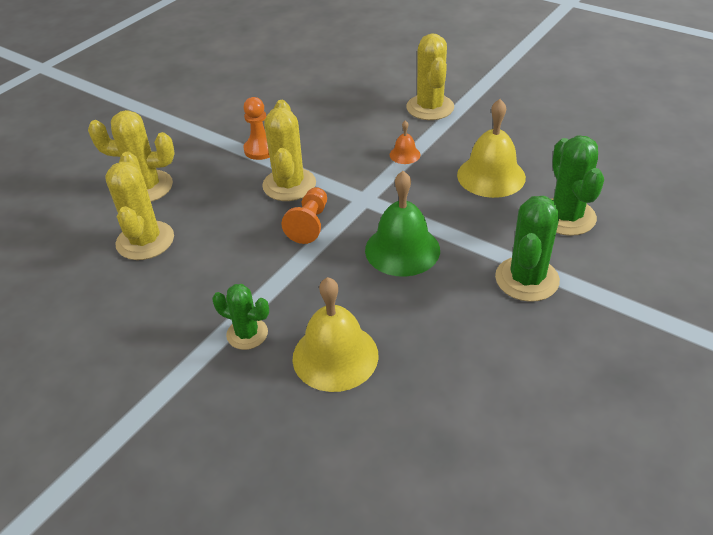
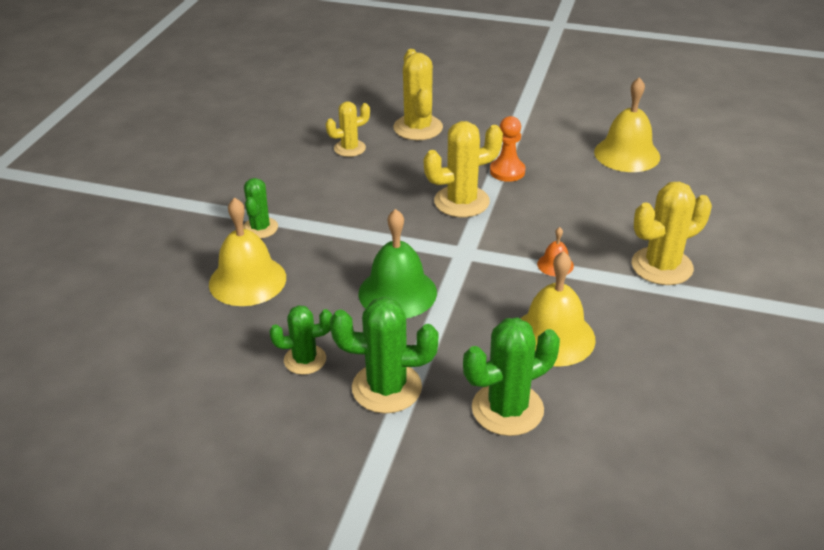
camera: 70 degrees right, 5 degrees down
yellow cactus [105,152,174,260] -> yellow cactus [326,101,370,157], size x0.63
orange pawn [281,187,327,244] -> none
none -> green cactus [269,305,332,375]
none -> yellow bell [594,77,660,172]

